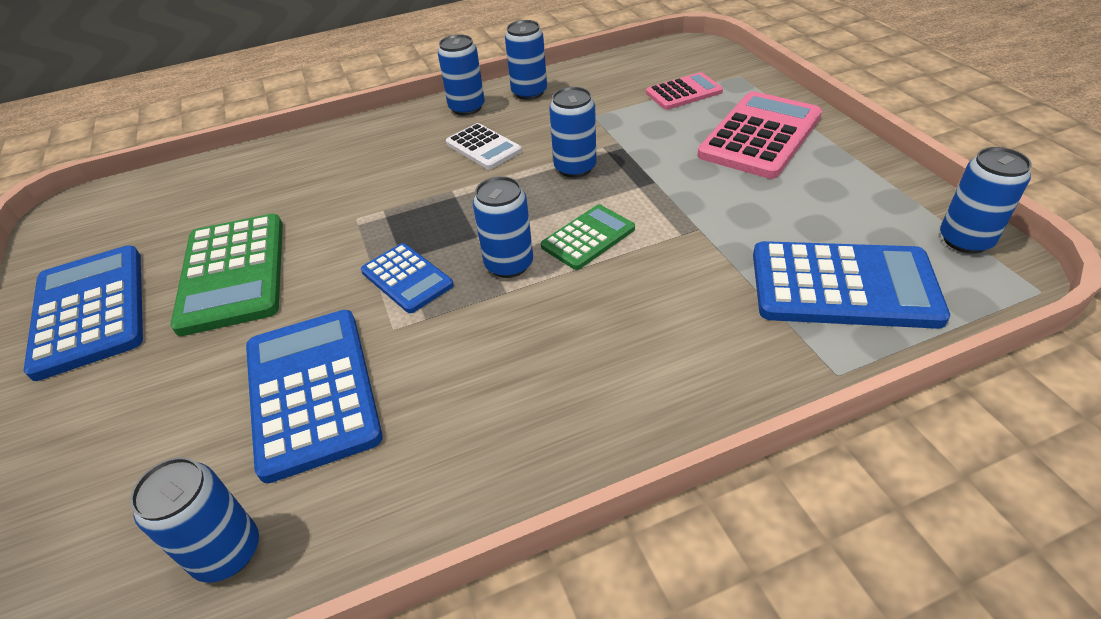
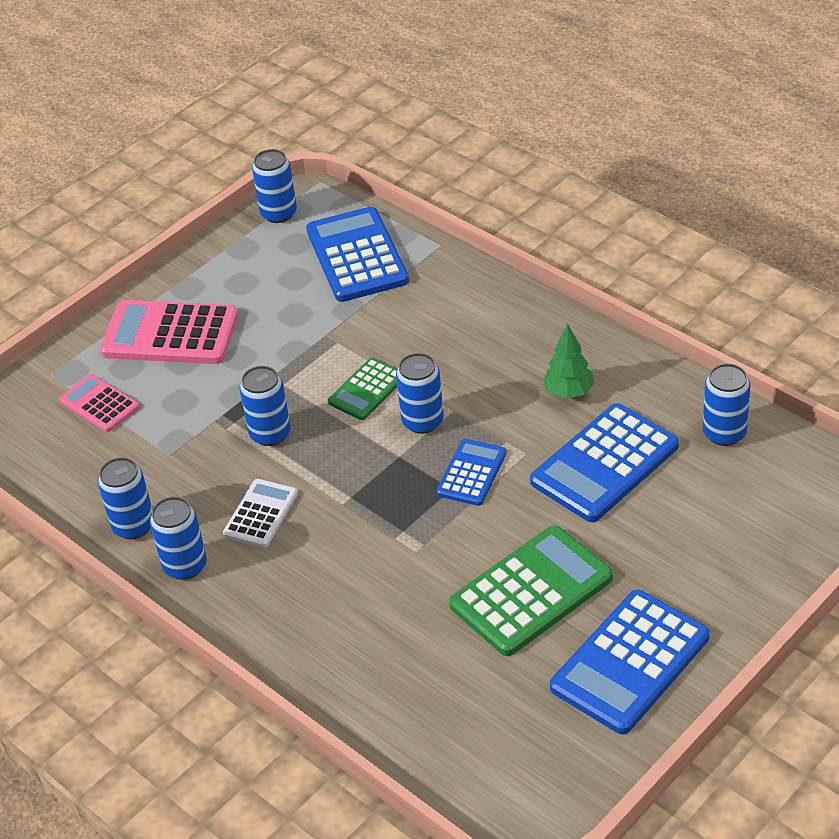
camera: 115 degrees left, 0 degrees up
green calculator [541,205,635,270] -> green calculator turned 75 degrees counterclockwise [328,358,397,420]
none -> green tree [543,324,594,398]

